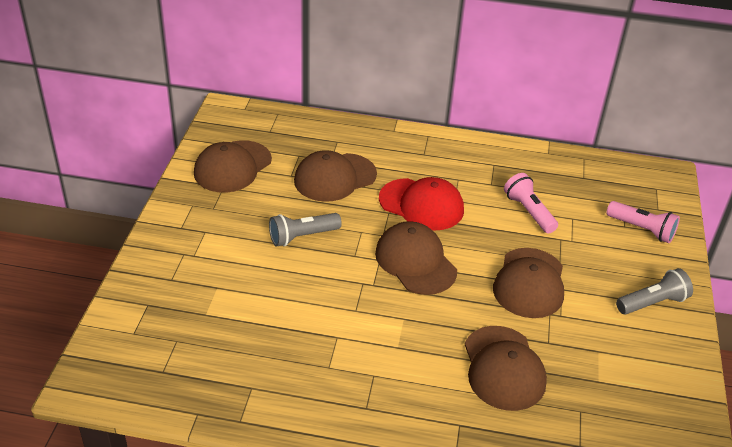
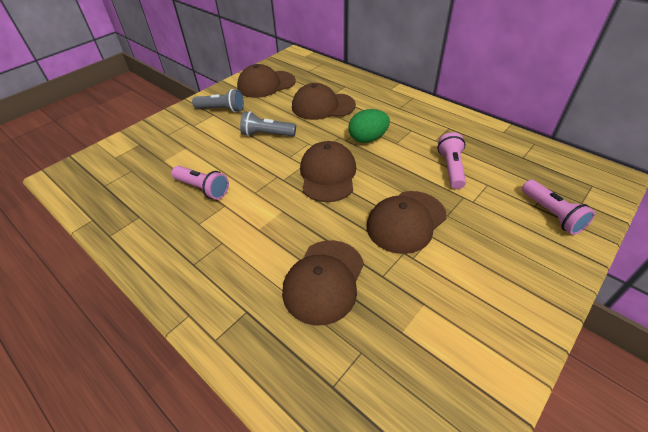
camera: 35 degrees right, 5 degrees up
red cap [379,177,464,230] -> green egg [348,109,390,143]
grey flashlight [616,268,693,315] -> grey flashlight moved to [192,89,244,112]
none -> pink flashlight [171,166,229,200]

